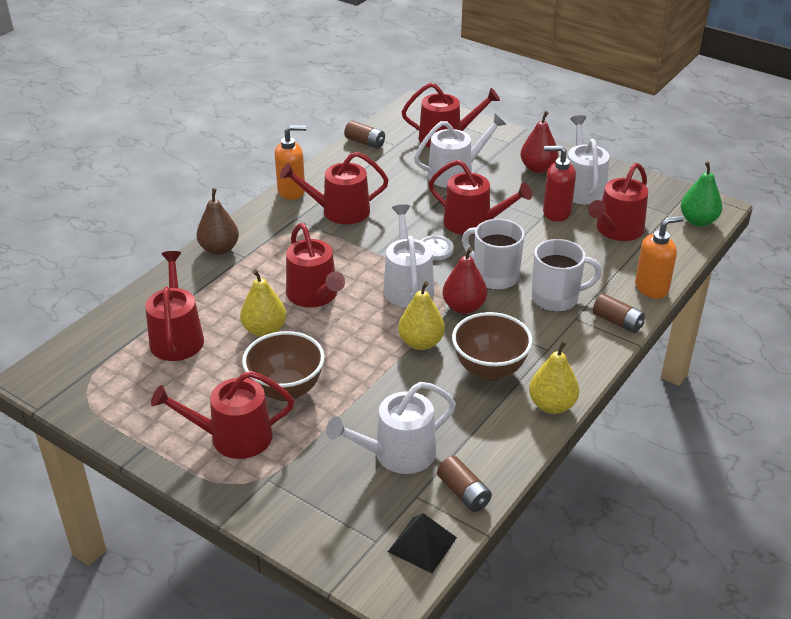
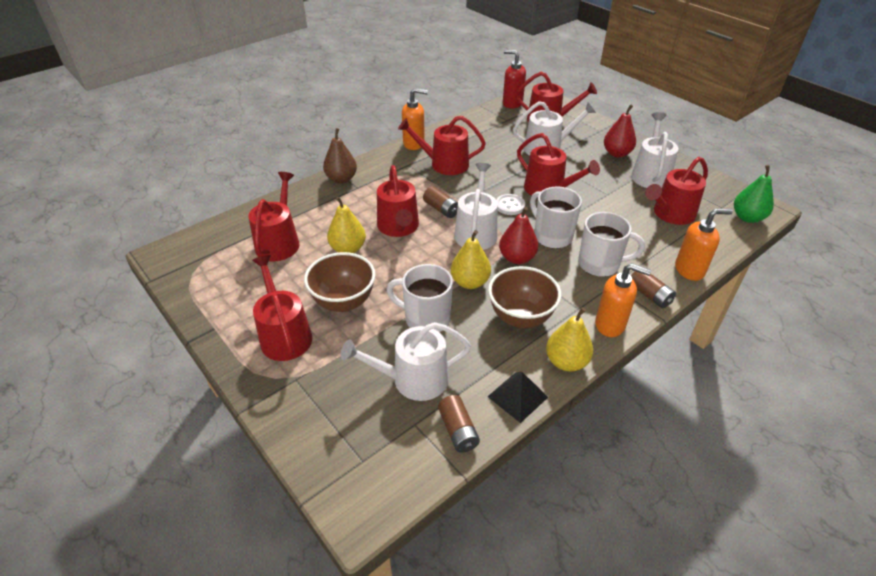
camera: 15 degrees right, 5 degrees up
red watering can [151,371,294,459] -> red watering can turned 60 degrees clockwise [252,255,312,361]
brown battery [344,121,385,149] -> brown battery moved to [423,186,458,218]
black pyramid [388,513,457,573] -> black pyramid moved to [487,372,548,423]
red soap dispenser [543,145,576,222] -> red soap dispenser moved to [503,50,526,108]
none -> white mug [387,264,453,332]
none -> orange soap dispenser [595,263,651,337]

